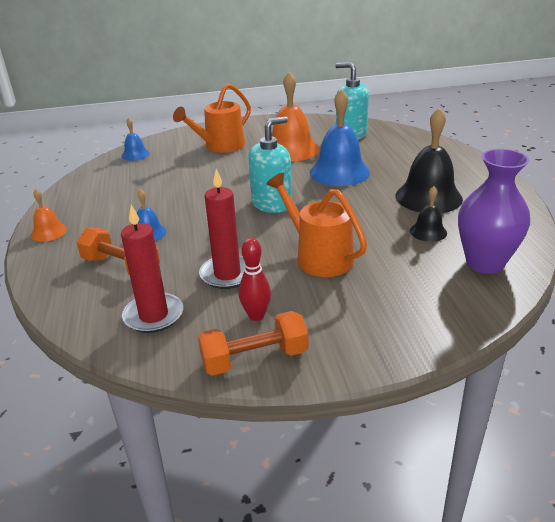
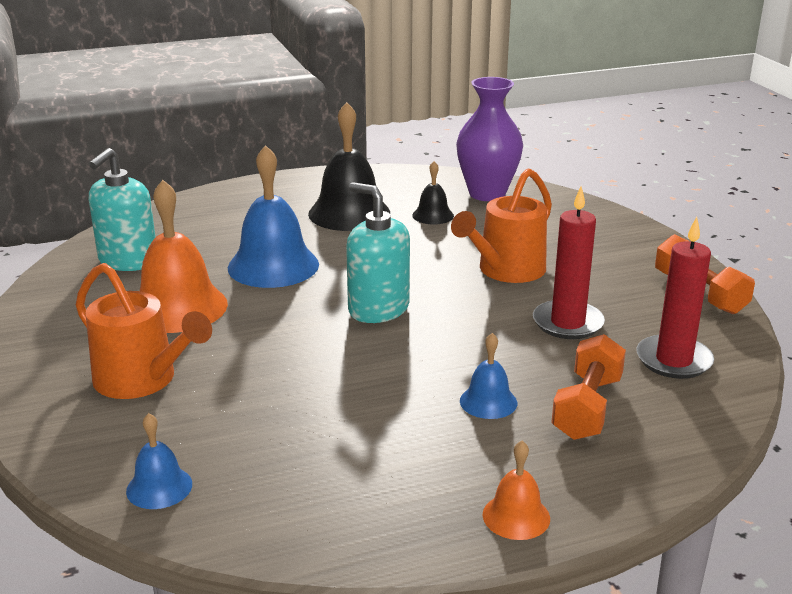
camera: 100 degrees left, 5 degrees down
red bowling pin [239,238,271,321] -> none

